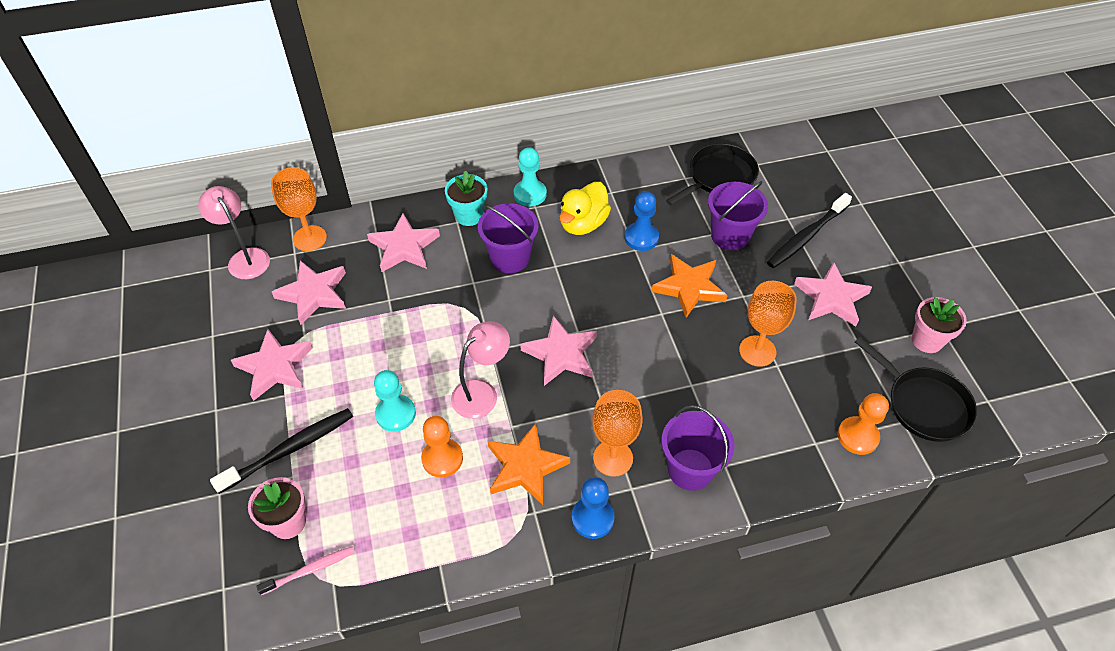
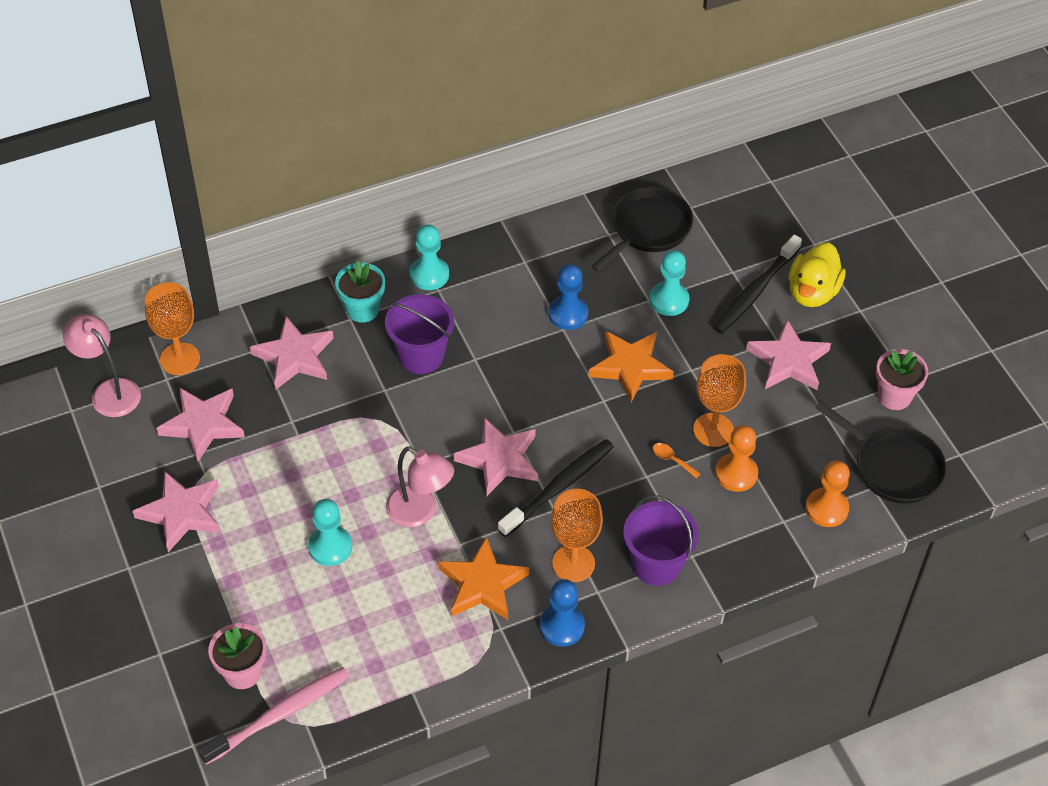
camera: 10 degrees left, 0 degrees up
black toothbrush [210,408,353,494] -> black toothbrush moved to [498,439,614,537]
pink toothbrush [256,546,355,595] -> pink toothbrush [198,667,349,765], size x1.64
orange pawn [421,416,463,478] -> orange pawn moved to [715,425,758,492]
pink lamp [451,321,510,419] -> pink lamp turned 90 degrees clockwise [386,446,454,527]
yellow duck [559,182,611,235] -> yellow duck moved to [789,242,845,307]
purple bucket [708,181,768,250] -> turquoise pawn [649,250,689,316]
none -> orange spoon [653,443,701,478]

